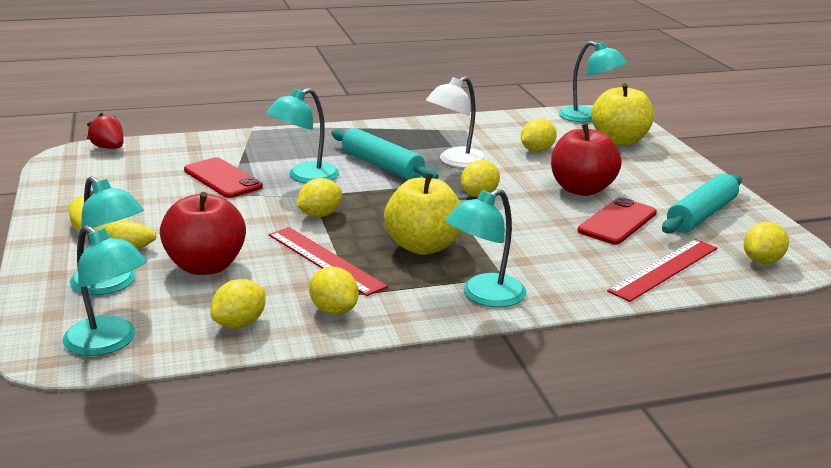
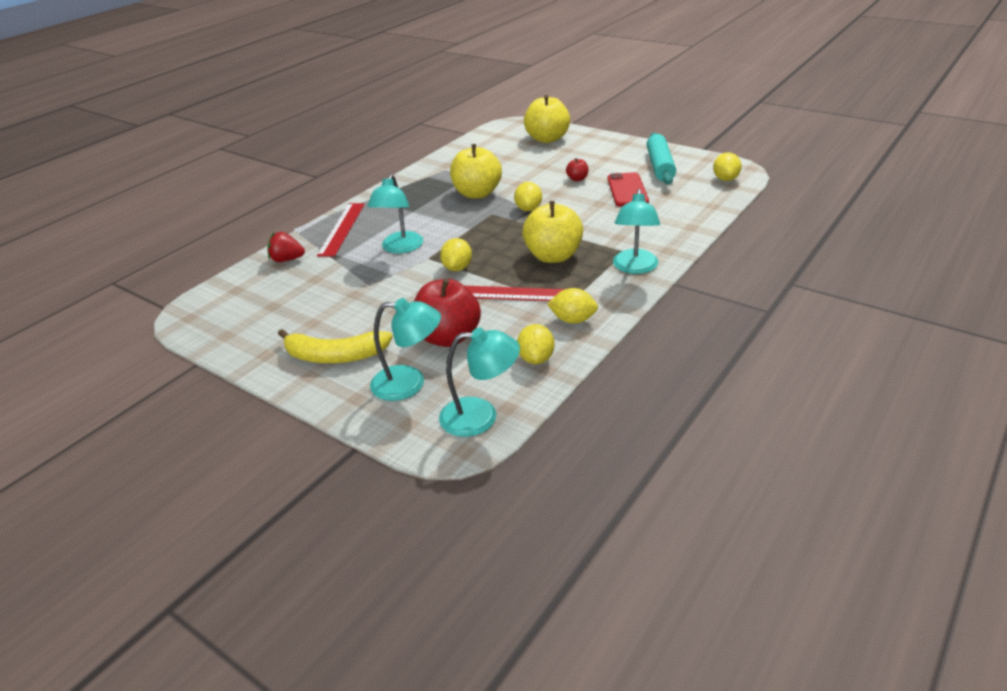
camera: 35 degrees left, 10 degrees up
red strawberry [87,112,124,149] -> red strawberry moved to [268,232,305,262]
red phone [184,157,263,198] -> none
turquoise rolling pin [331,128,439,180] -> none
white lamp [426,76,487,168] -> yellow apple [450,144,502,199]
yellow lemon [521,119,557,152] -> none
red apple [551,124,622,196] -> red apple [566,158,589,181], size x0.45
turquoise lamp [558,41,627,122] -> none
red ruler [607,239,717,302] -> red ruler moved to [317,203,365,257]

